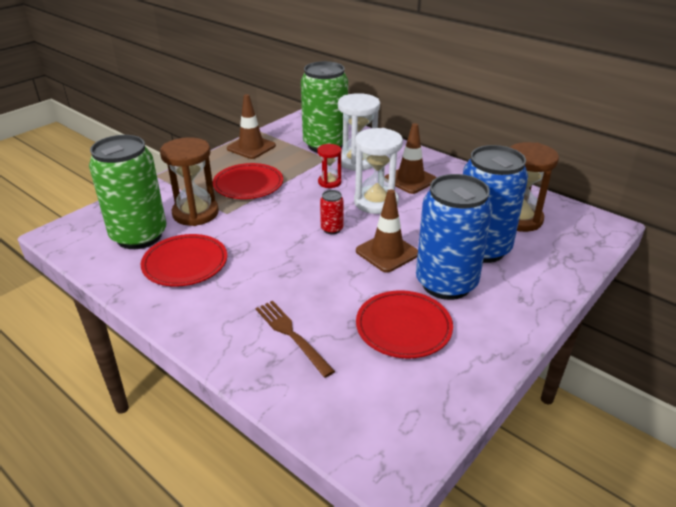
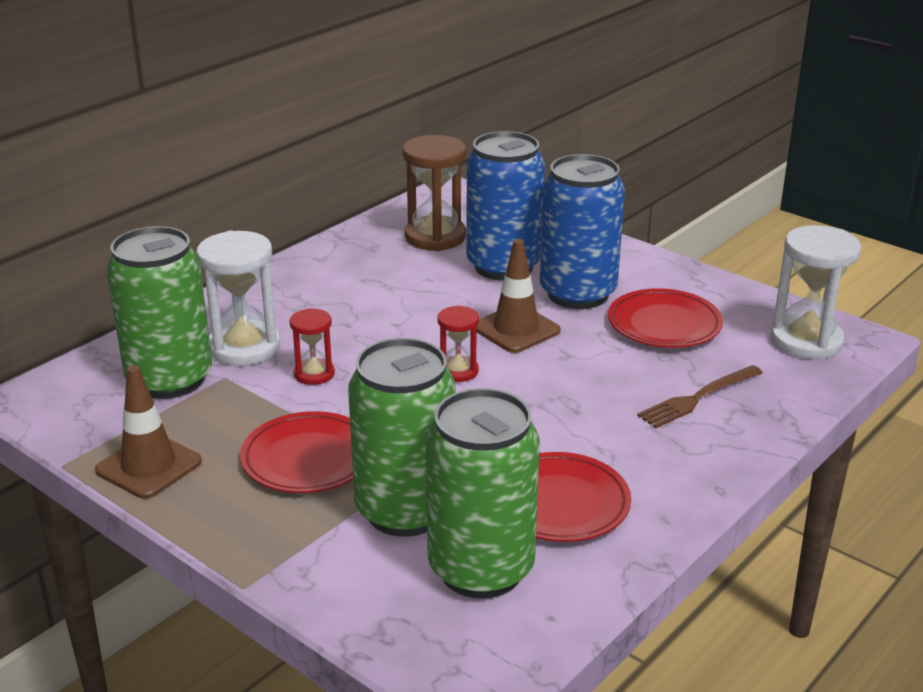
camera: 90 degrees left, 5 degrees down
brown hourglass [160,137,219,226] -> green can [348,338,455,537]
red can [320,190,344,234] -> red hourglass [437,305,479,382]
white hourglass [354,128,403,214] -> white hourglass moved to [771,225,861,359]
brown traffic cone [384,123,437,194] -> none

